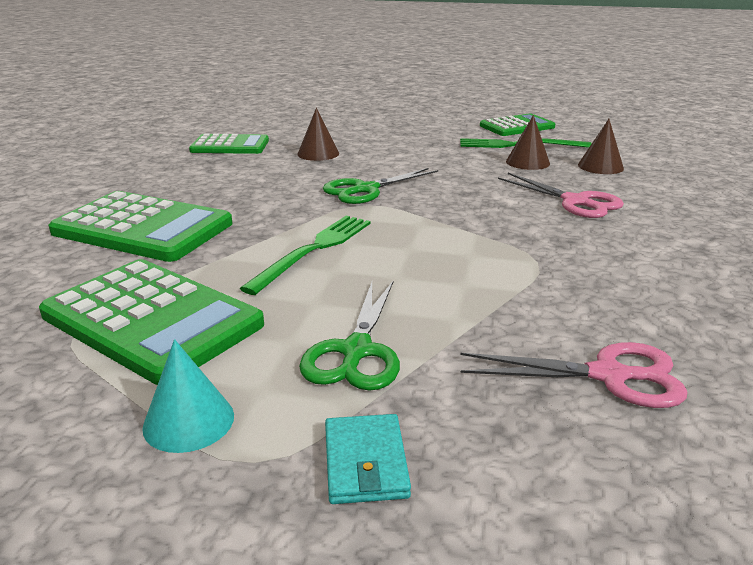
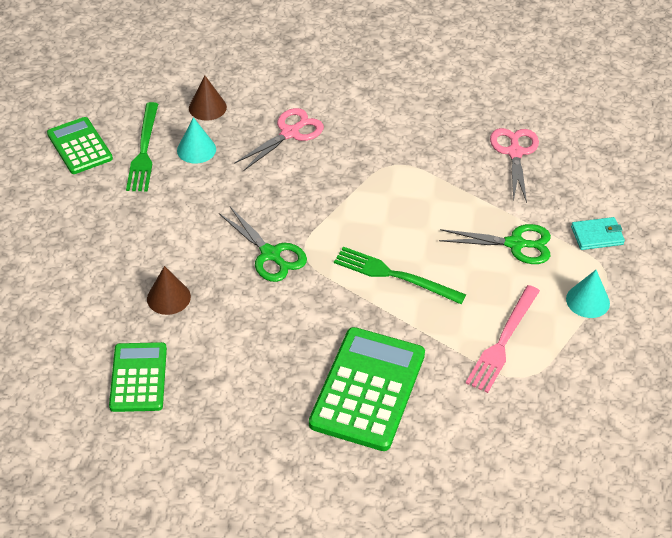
camera: 95 degrees left, 20 degrees up
green calculator [39,259,264,385] -> pink fork [466,285,540,393]
brown cone [506,115,550,170] -> turquoise cone [177,117,216,163]

